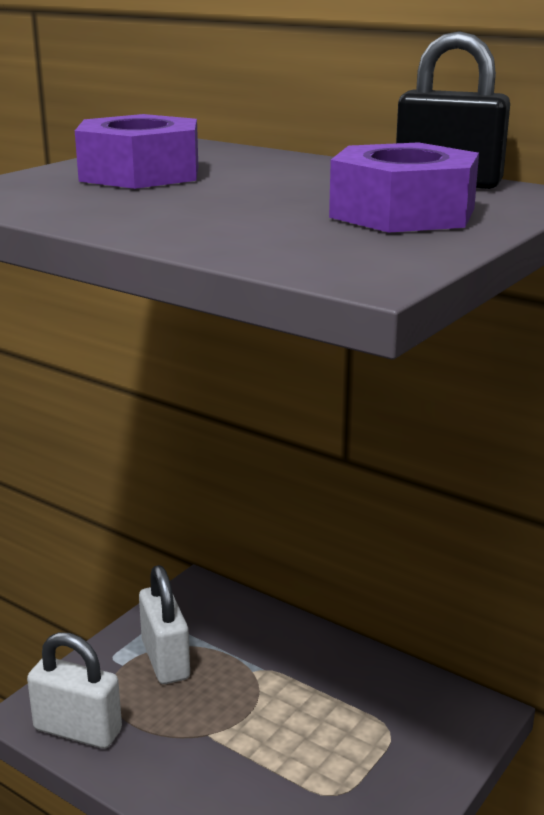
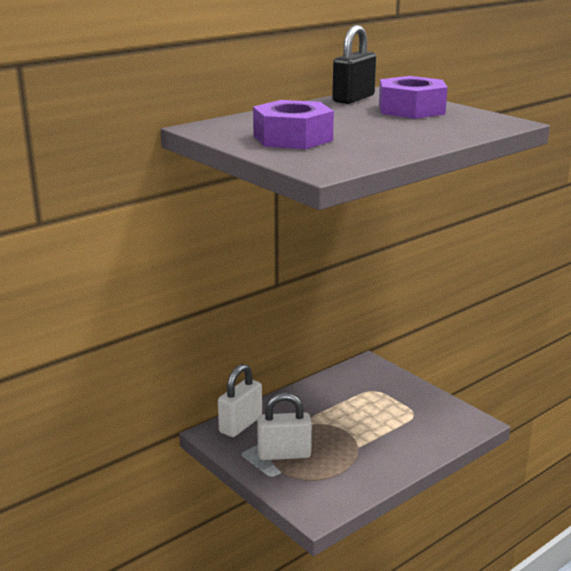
camera: 75 degrees left, 0 degrees up
white padlock [27,632,122,749] -> white padlock moved to [218,364,262,437]

